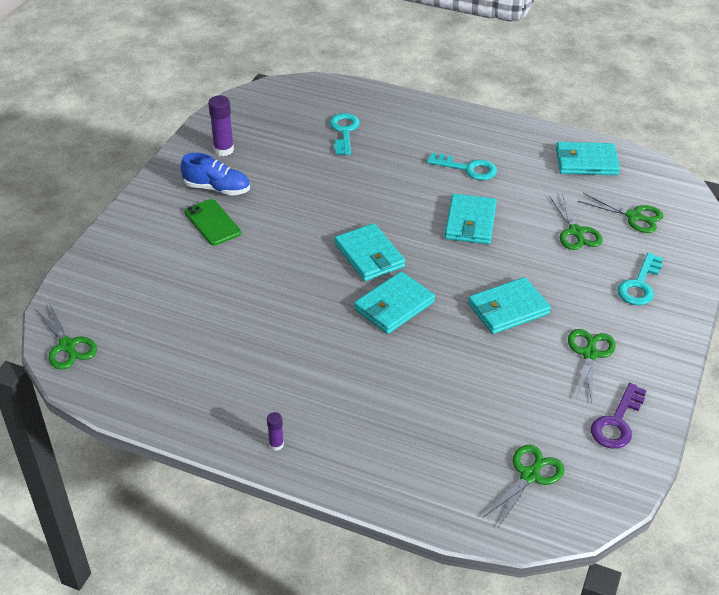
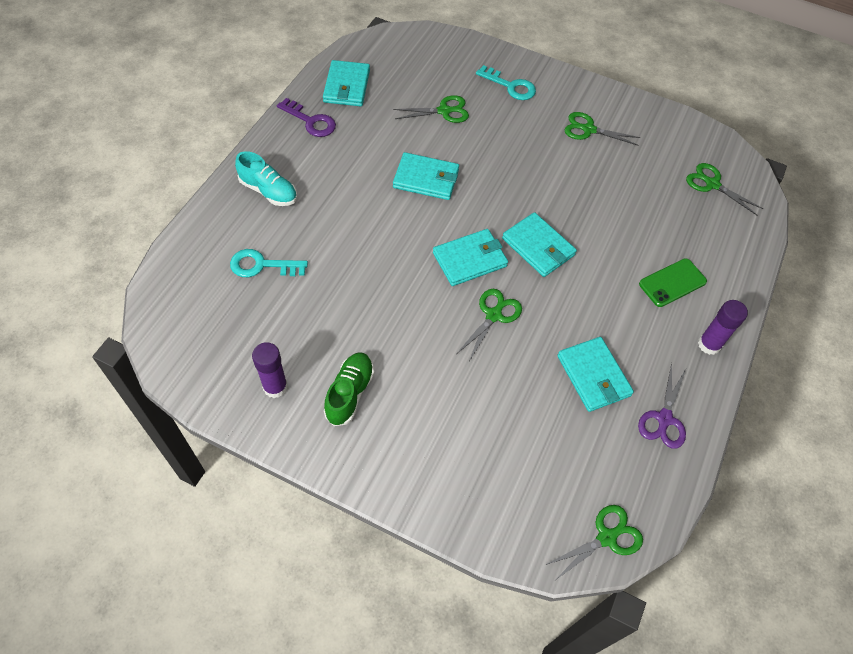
camera: 90 degrees left, 15 degrees up
blue shoe [181,153,250,195] -> green shoe [324,352,374,426]
green phone [185,199,241,246] -> green phone moved to [639,258,707,307]
purple glue stick [267,412,284,451] -> purple glue stick [698,300,748,355], size x1.82
turquoise key [427,153,497,180] -> none
turquoise wallet [468,277,551,334] -> turquoise wallet moved to [557,337,634,412]
green scissors [578,193,663,233] -> green scissors moved to [457,289,522,361]
purple key [591,383,647,449] -> purple key moved to [277,98,336,137]
none -> turquoise shoe [235,151,297,206]
none -> purple scissors [638,363,686,449]

